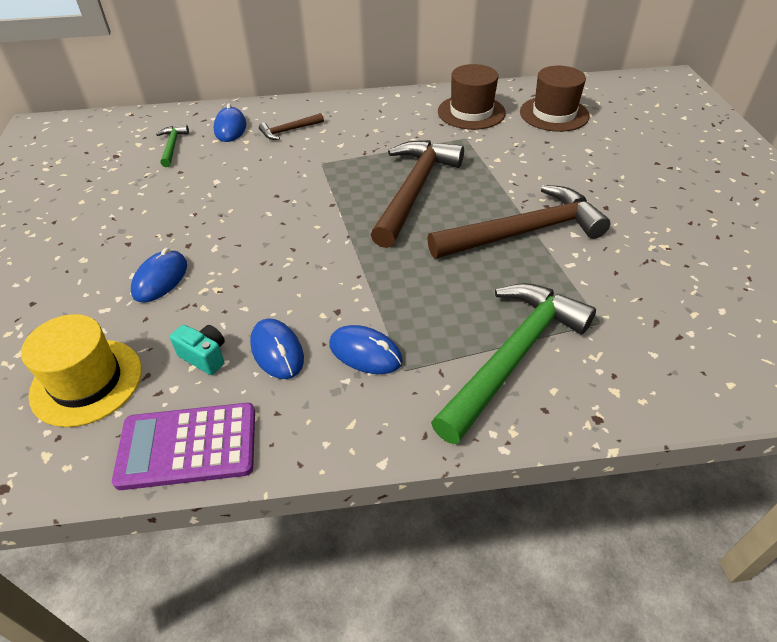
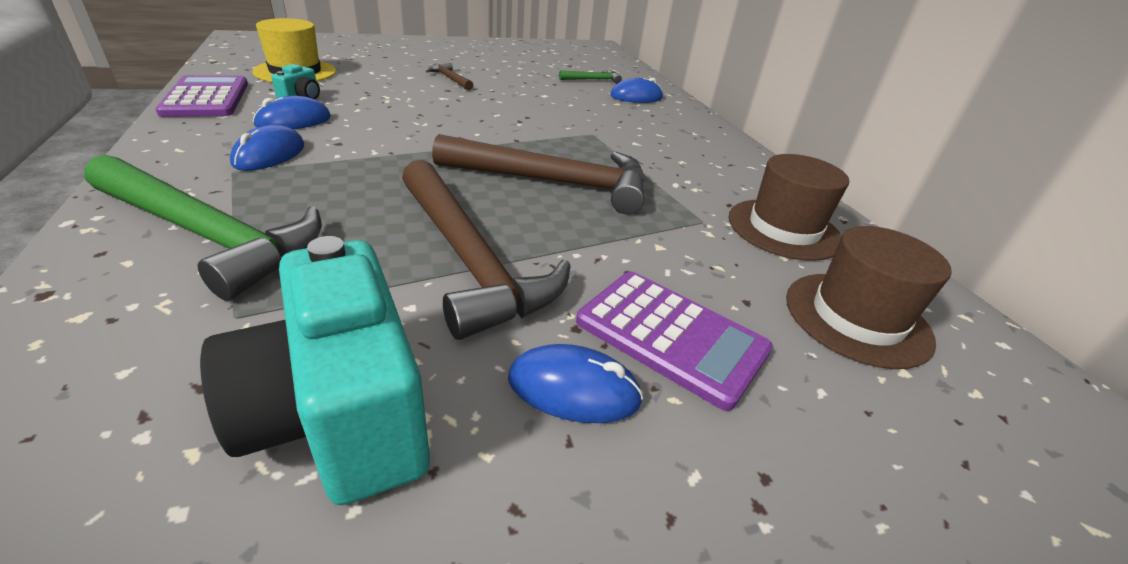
camera: 75 degrees right, 10 degrees down
blue mouse [131,248,187,302] -> blue mouse moved to [508,344,643,423]
brown hammer [259,113,324,140] -> brown hammer moved to [426,62,473,90]
none -> turquoise camera [200,236,430,505]
none -> purple calculator [576,272,773,411]

